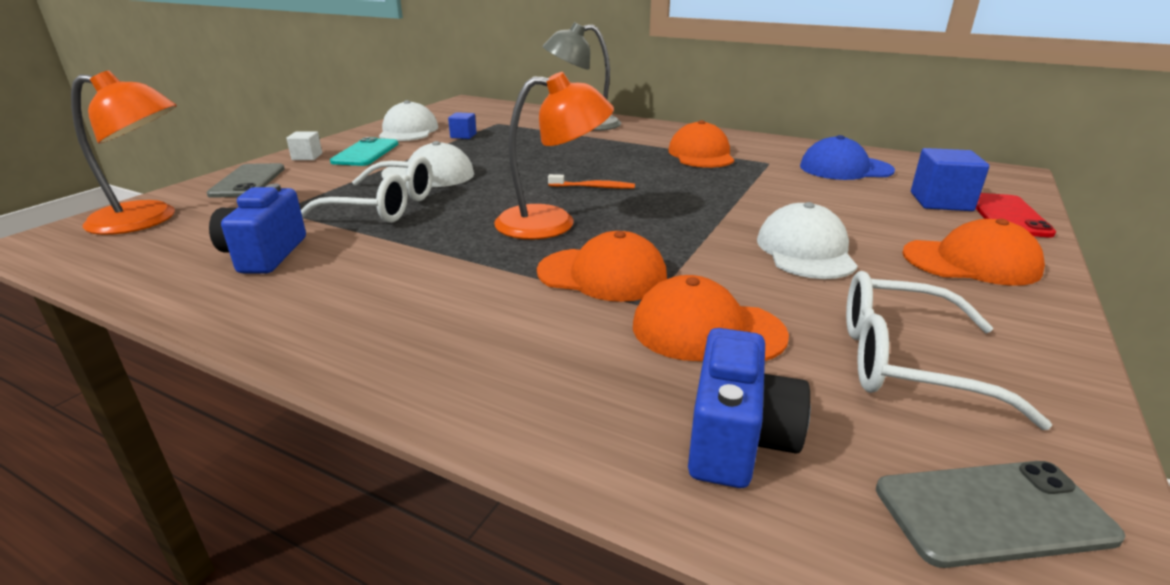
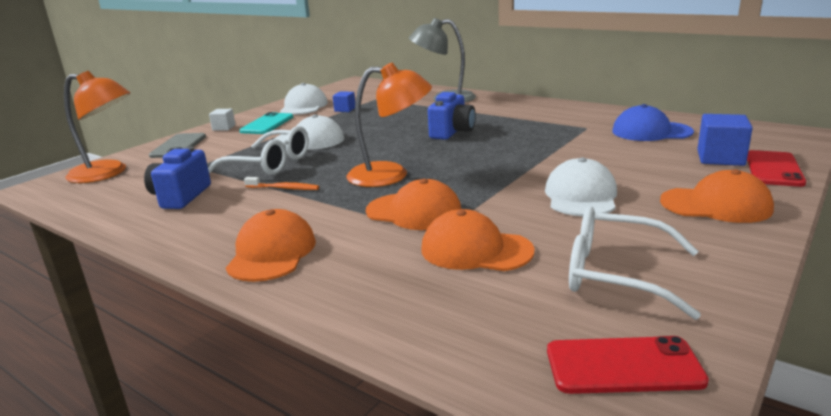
camera: 10 degrees right, 5 degrees down
orange toothbrush [548,174,635,189] -> orange toothbrush moved to [244,177,319,190]
orange cap [668,120,734,168] -> orange cap moved to [226,209,316,282]
blue camera [688,328,810,488] -> blue camera moved to [428,92,476,140]
grey phone [876,461,1126,568] -> red phone [547,336,709,394]

